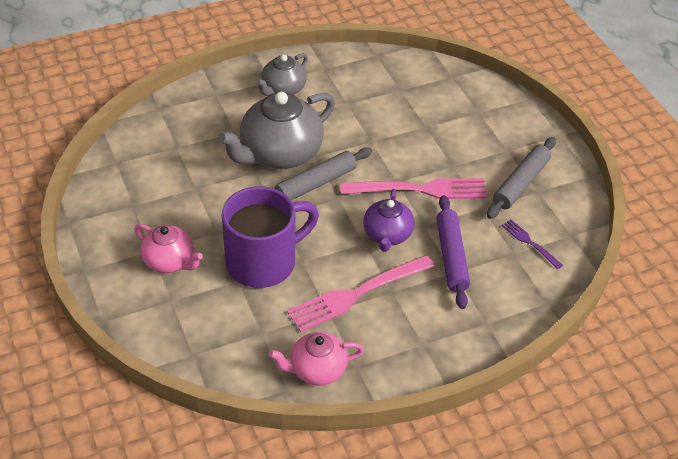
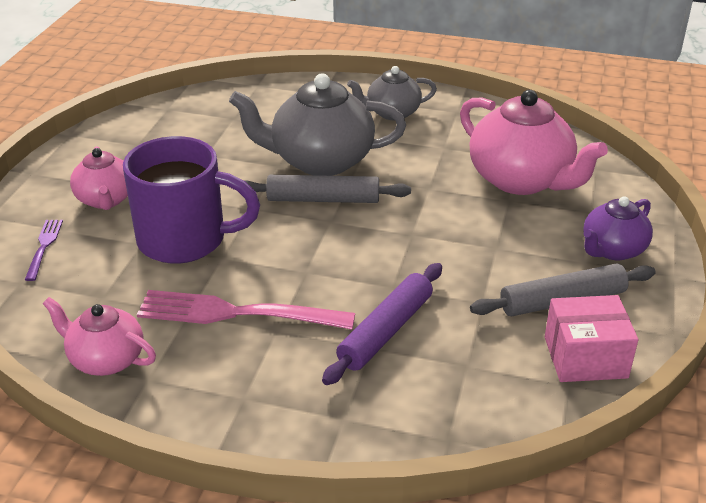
camera: 40 degrees right, 10 degrees down
pink fork [340,178,487,199] -> none
purple teapot [363,189,414,252] -> purple teapot moved to [583,196,653,260]
purple fork [501,219,563,269] -> purple fork moved to [25,220,63,281]
none -> pink teapot [460,90,608,195]
none -> pink box [545,295,638,382]

